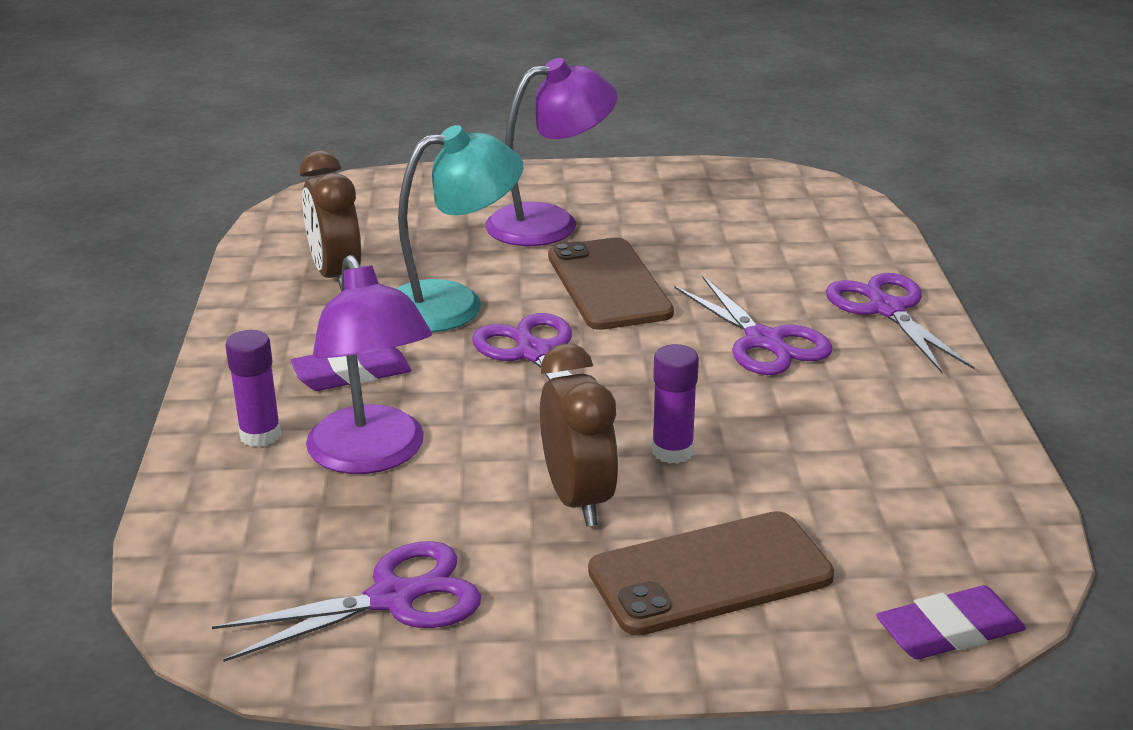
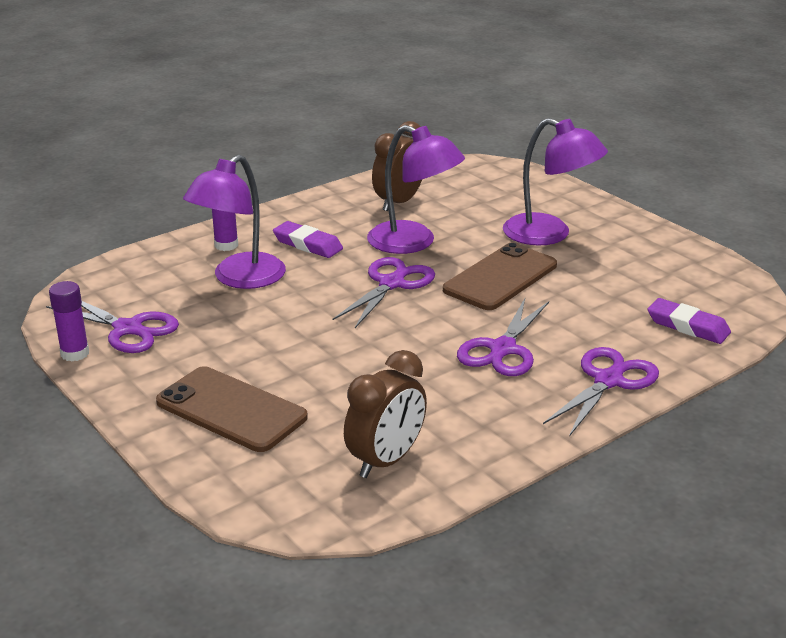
camera: 55 degrees right, 0 degrees up
turquoise lamp [396,125,524,332] -> purple lamp [367,125,465,254]
brown clock [540,343,619,526] -> brown clock moved to [344,350,427,478]
purple glue stick [652,344,699,464] -> purple glue stick moved to [49,281,89,362]
purple eraser [876,585,1026,659] -> purple eraser moved to [647,298,731,344]

